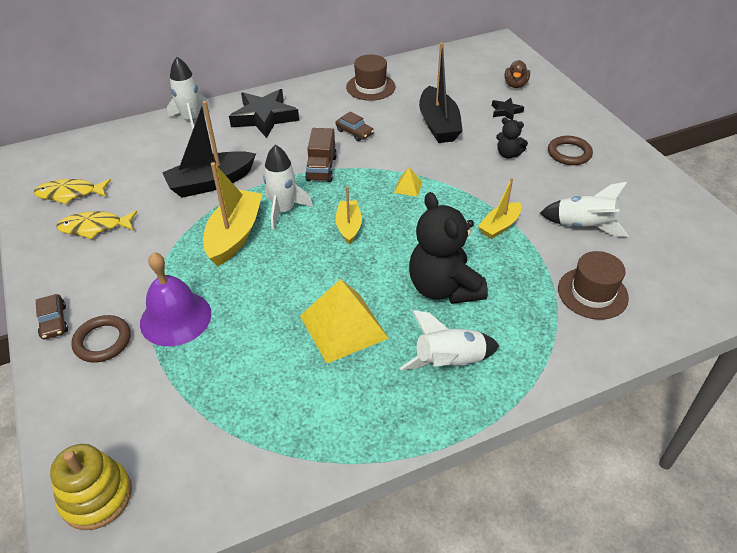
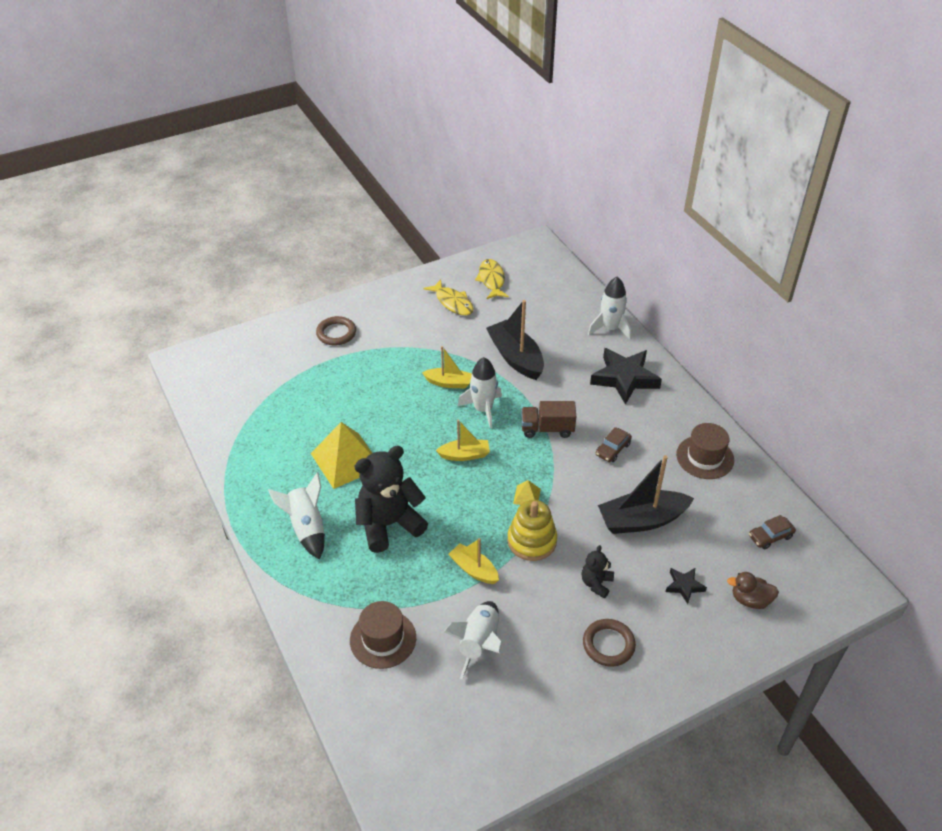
camera: 85 degrees right, 0 degrees up
brown car [36,294,68,339] -> brown car moved to [749,515,796,549]
yellow stacking toy [50,444,132,530] -> yellow stacking toy moved to [507,500,557,561]
yellow fish [56,211,137,239] -> yellow fish turned 150 degrees clockwise [424,279,474,315]
purple bell [140,252,211,346] -> none
yellow boat [204,162,262,267] -> yellow boat [422,346,472,389], size x0.58

